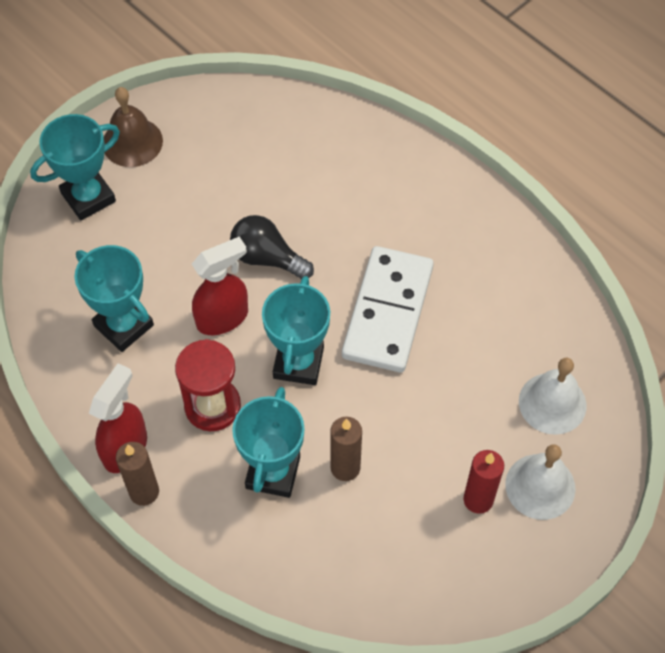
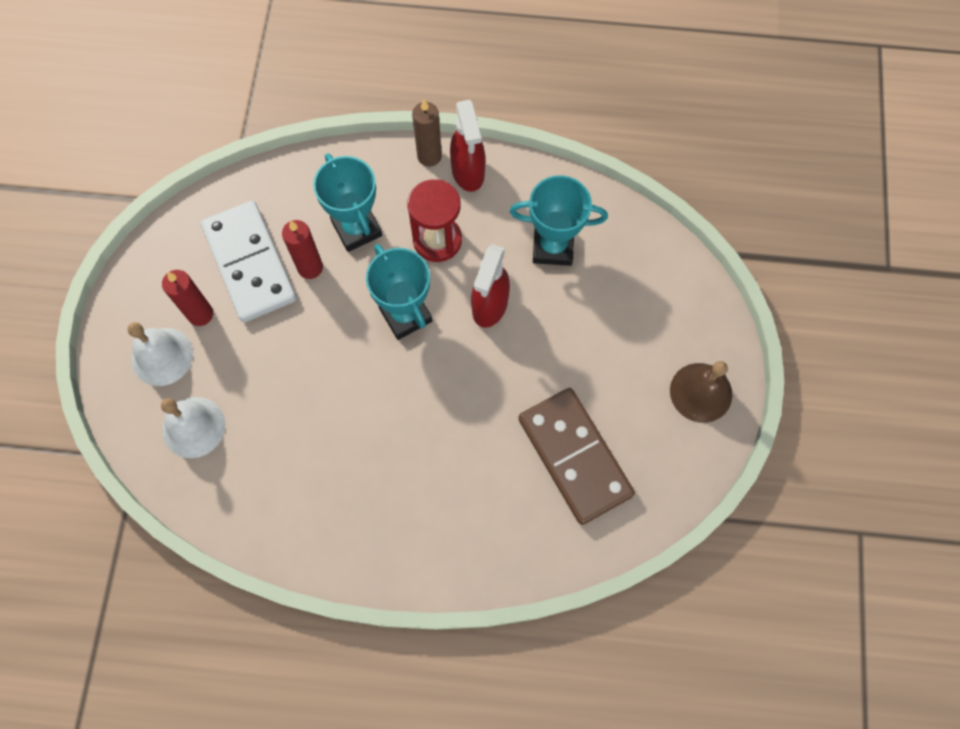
camera: 140 degrees right, 10 degrees up
turquoise trophy [30,114,120,220] -> none
black light bulb [230,215,314,279] -> none
brown candle [330,417,362,481] -> red candle [282,220,323,279]
white domino [342,246,434,373] -> white domino moved to [201,201,297,322]
none -> brown domino [518,388,635,525]

